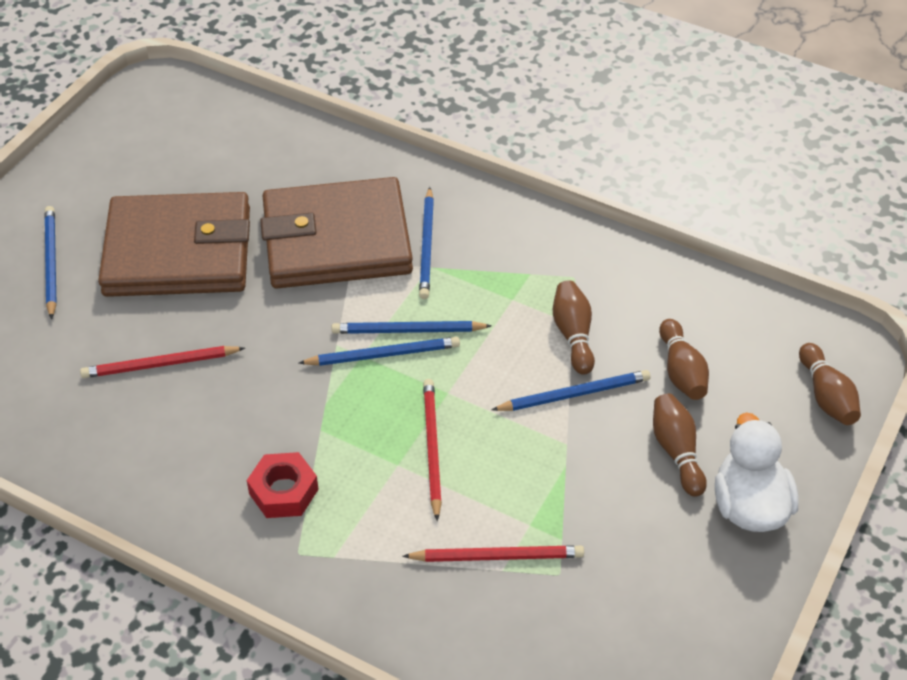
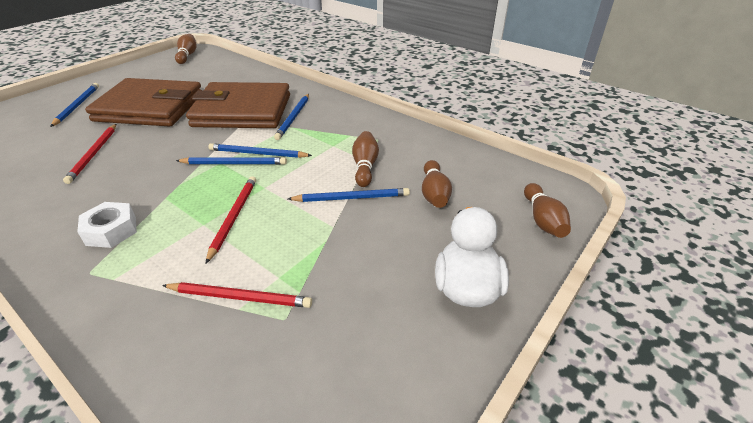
camera: 10 degrees right, 10 degrees down
red pencil [80,346,245,378] -> red pencil turned 90 degrees counterclockwise [63,124,116,184]
red nut [247,452,319,518] -> white nut [77,202,137,248]
brown bowling pin [653,394,707,497] -> brown bowling pin moved to [175,34,197,64]

